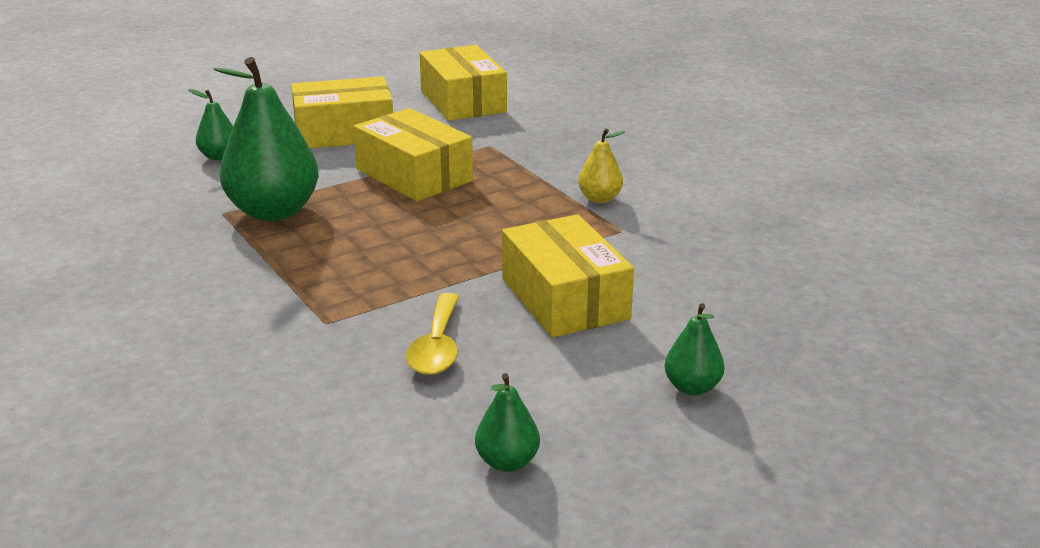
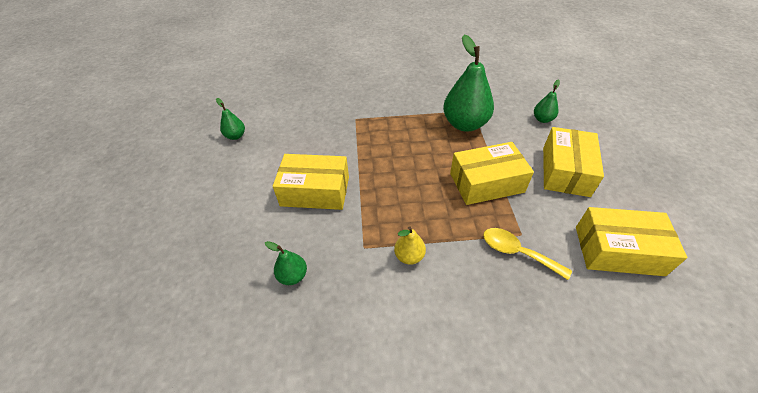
camera: 120 degrees right, 20 degrees up
yellow spoon [406,293,459,375] -> yellow spoon moved to [483,228,572,280]
green pear [664,303,725,395] -> green pear moved to [265,241,307,285]

